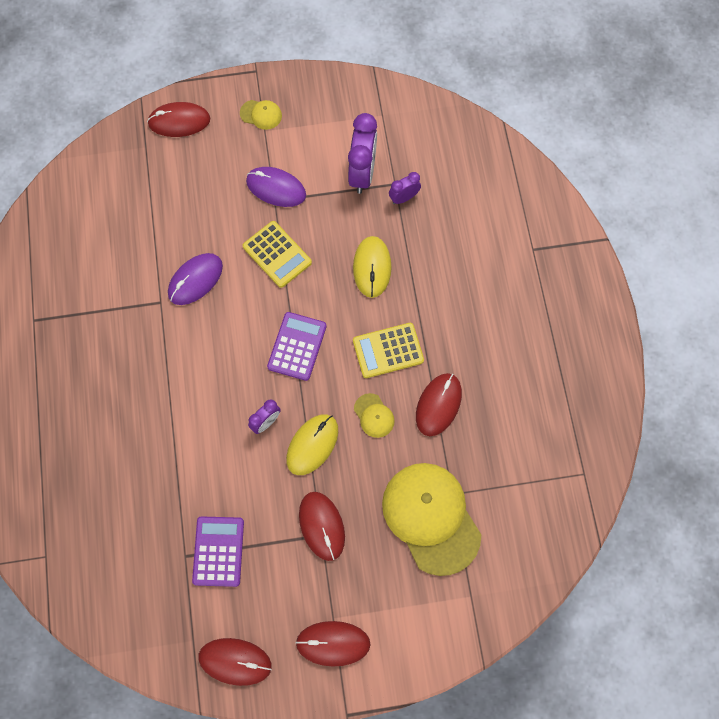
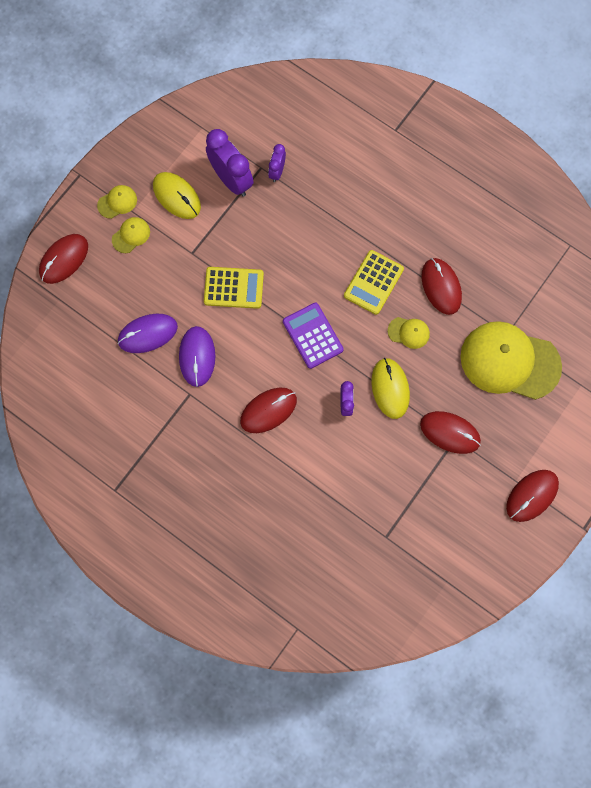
camera: 45 degrees left, 5 degrees up
purple calculator [192,516,244,587] -> none
red mouse [198,638,272,686] -> red mouse moved to [240,388,297,433]
purple mouse [246,167,306,207] -> purple mouse moved to [118,314,178,353]
yellow mouse [353,236,392,298] -> yellow mouse moved to [153,172,201,219]
none -> yellow cap [112,217,150,253]

